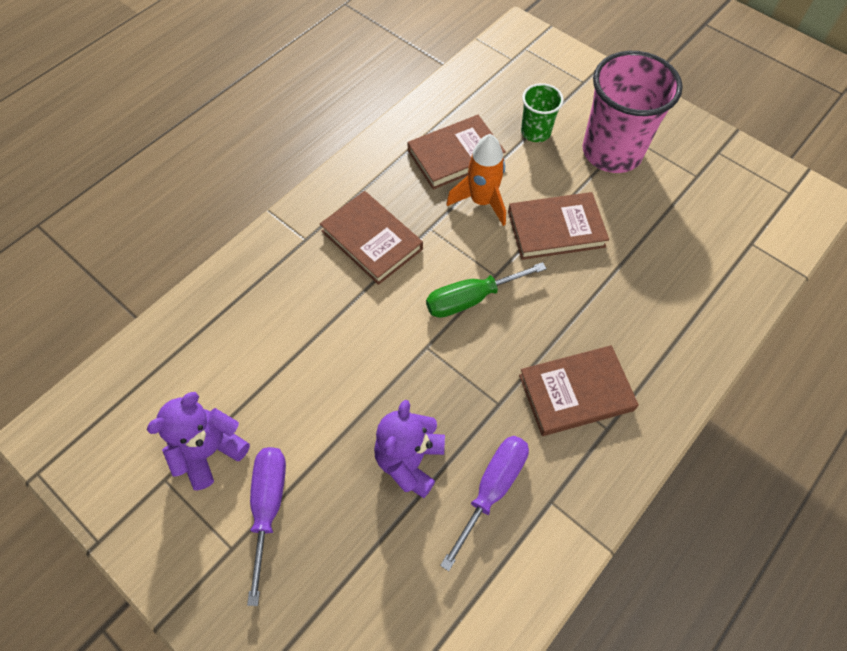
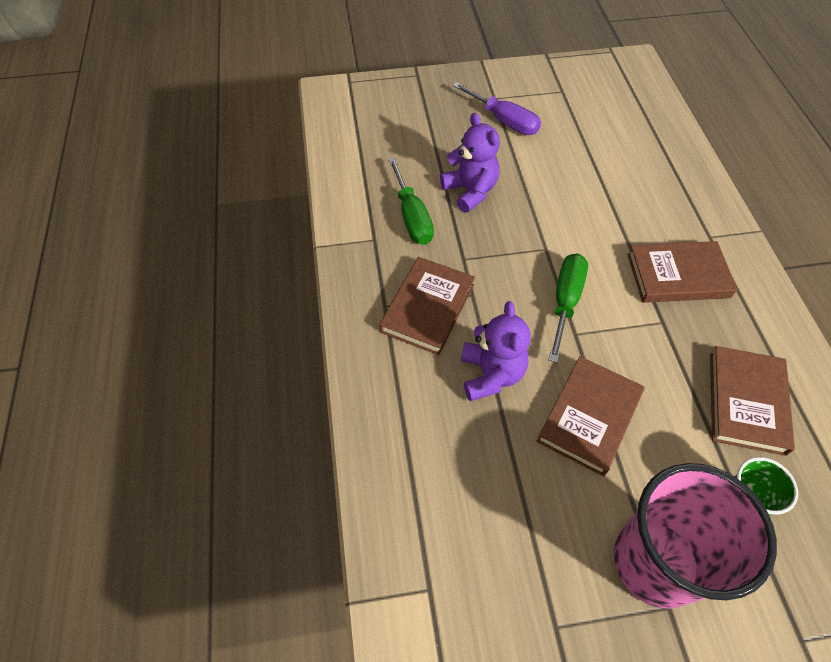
camera: 130 degrees right, 5 degrees down
purple teddy bear [147,392,250,491] -> purple teddy bear moved to [461,301,530,401]
purple screwdriver [440,436,529,571] -> green screwdriver [388,158,434,245]
orange rocket [446,134,506,226] -> none

